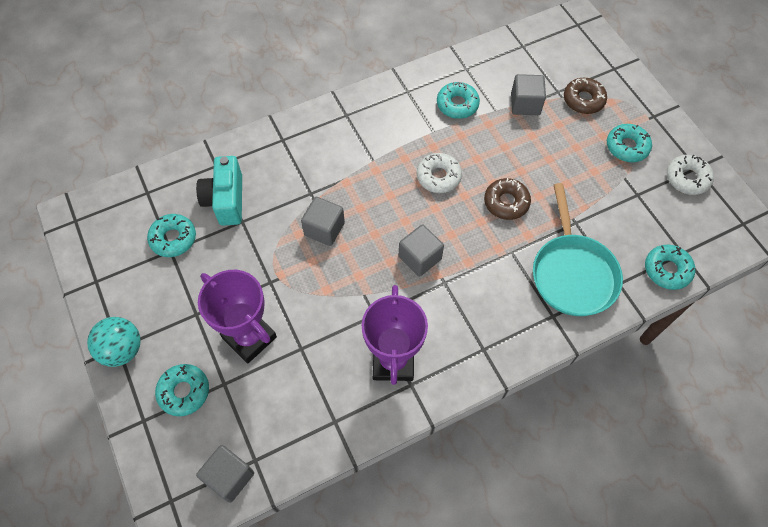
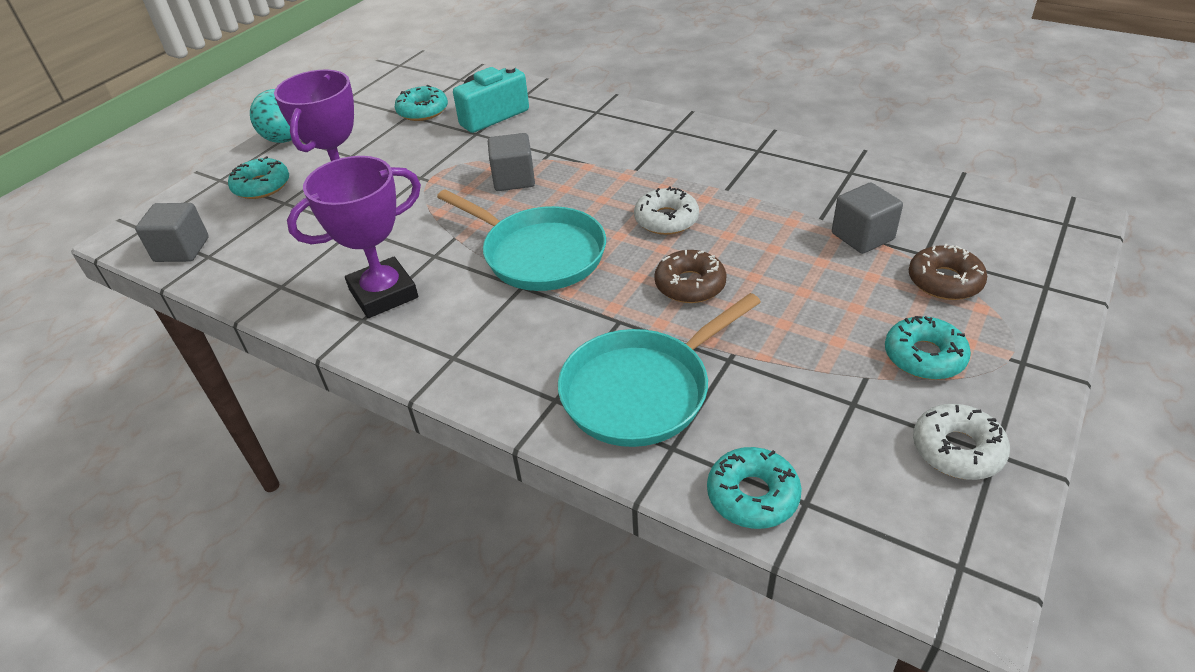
camera: 60 degrees right, 20 degrees down
grey cube [399,225,444,277] -> turquoise pan [437,189,606,291]
turquoise donut [437,82,480,119] -> none

